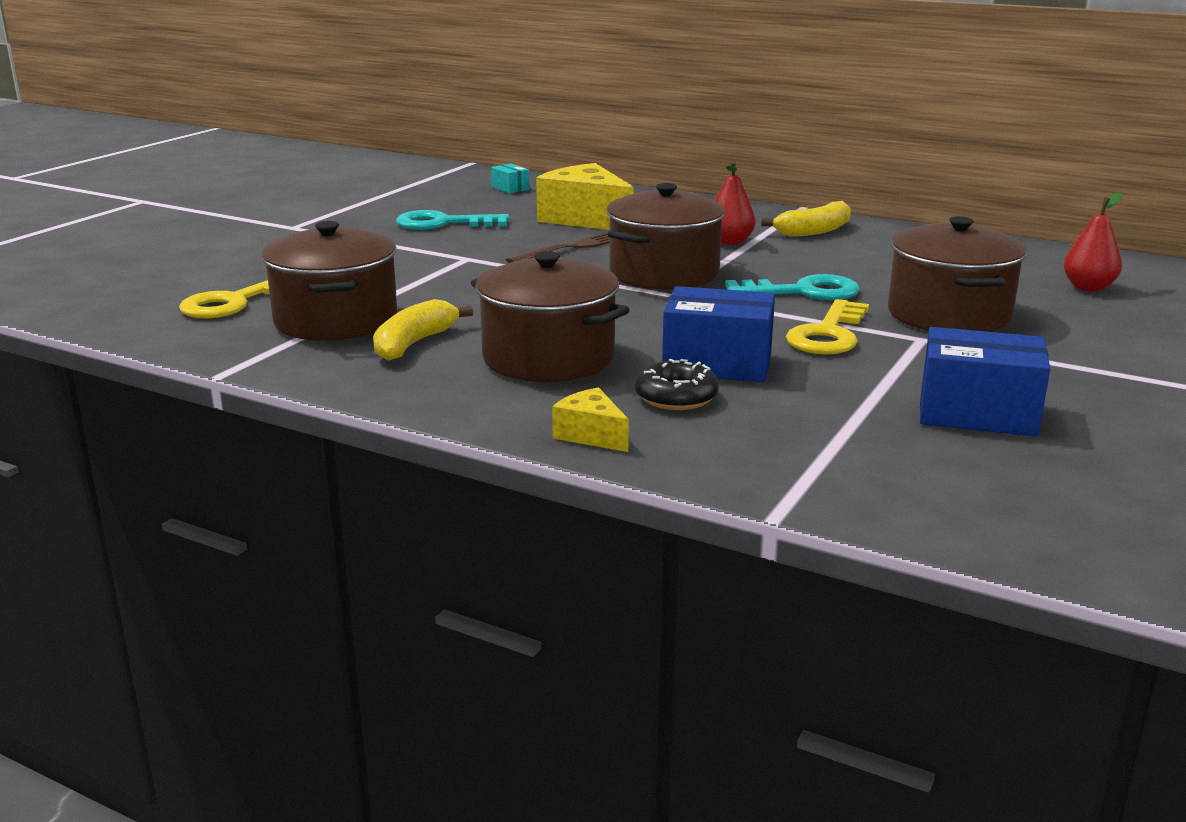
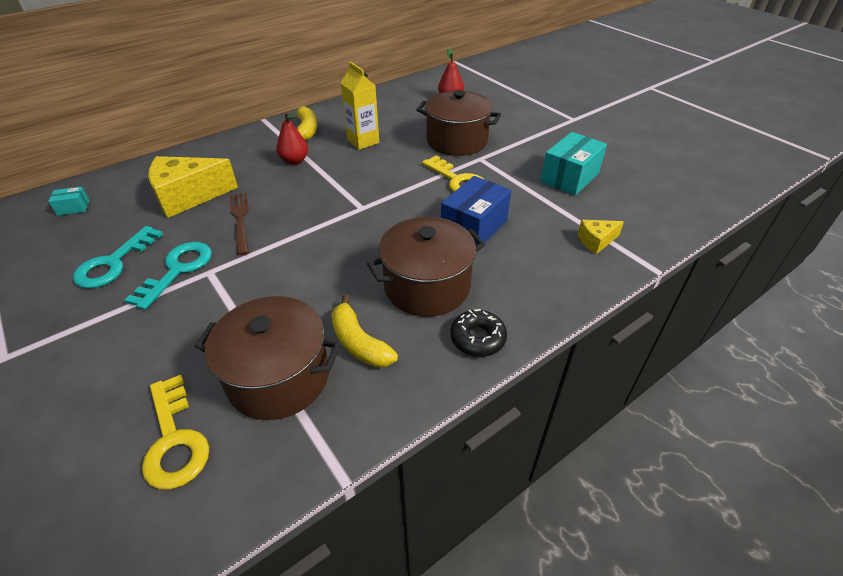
camera: 65 degrees left, 20 degrees up
yellow cheese [552,387,629,452] -> yellow cheese moved to [578,220,624,254]
brown pot [606,183,726,290] -> none
black donut [635,359,719,410] -> black donut moved to [450,309,507,357]
turquoise key [725,274,860,300] -> turquoise key moved to [124,242,212,310]
blue box [920,327,1050,437] -> turquoise box [541,132,607,196]
none -> yellow carton [341,62,379,150]

